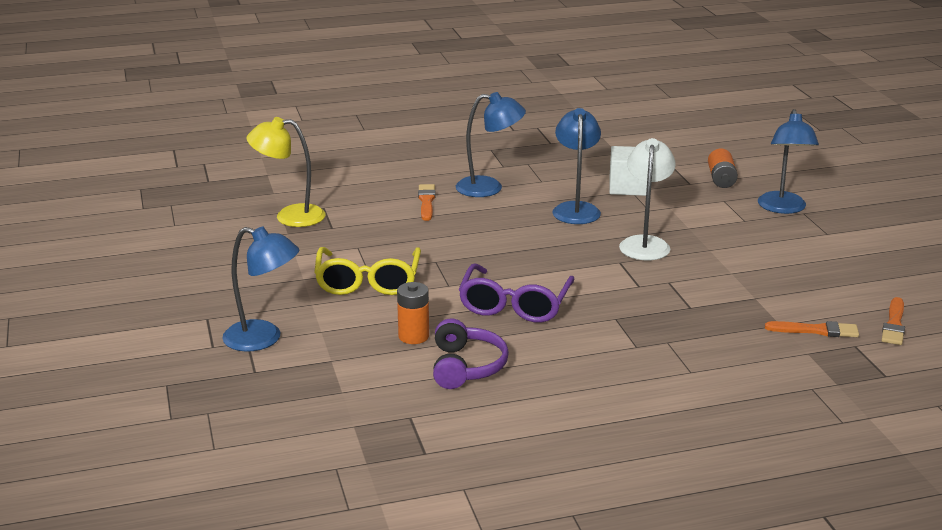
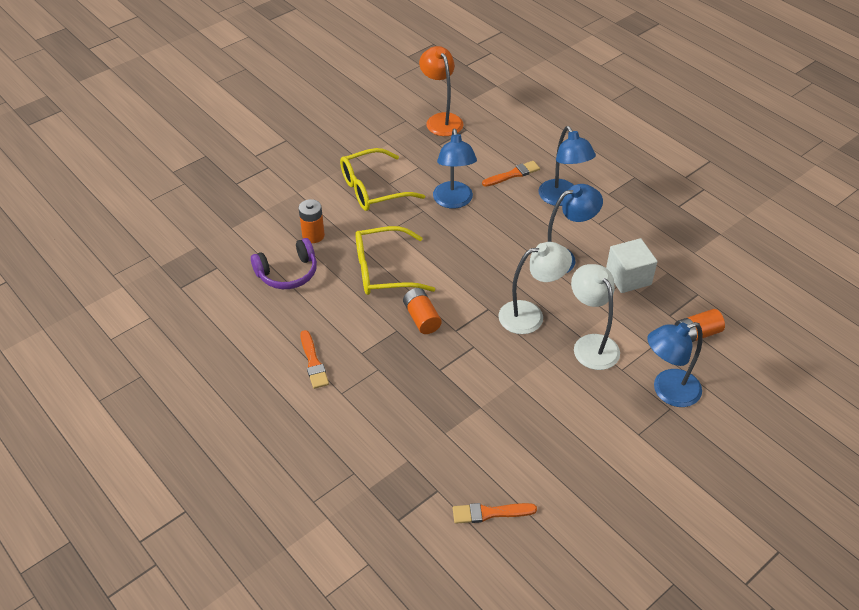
camera: 65 degrees right, 20 degrees up
blue lamp [222,227,299,352] -> blue lamp moved to [433,129,477,209]
yellow lamp [246,117,325,227] -> orange lamp [419,46,463,136]
purple glasses [458,264,574,323] -> yellow glasses [355,226,435,295]
orange brush [765,321,859,337] -> orange brush moved to [300,330,329,389]
none -> orange battery [403,288,442,334]
none -> white lamp [571,264,620,370]

